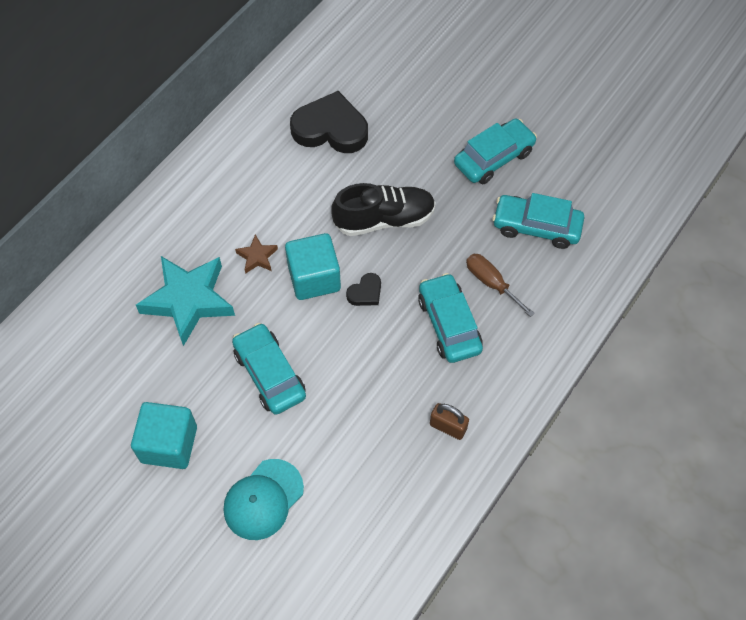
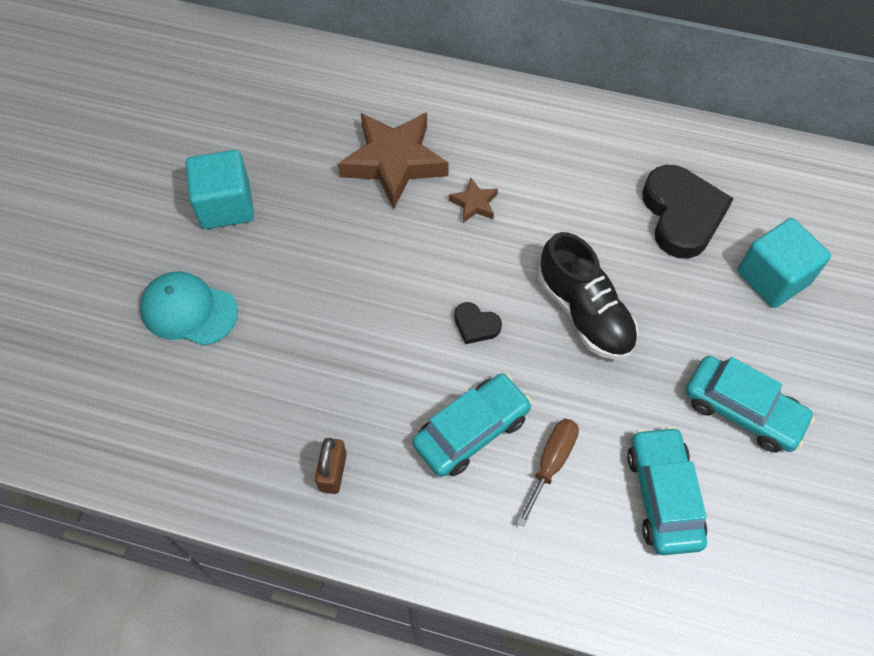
camera: 70 degrees right, 0 degrees up
turquoise star [136,256,235,346] -> brown star [338,112,449,209]
turquoise car [232,323,306,415] -> none
turquoise cube [285,233,341,300] -> turquoise cube moved to [737,218,831,308]

